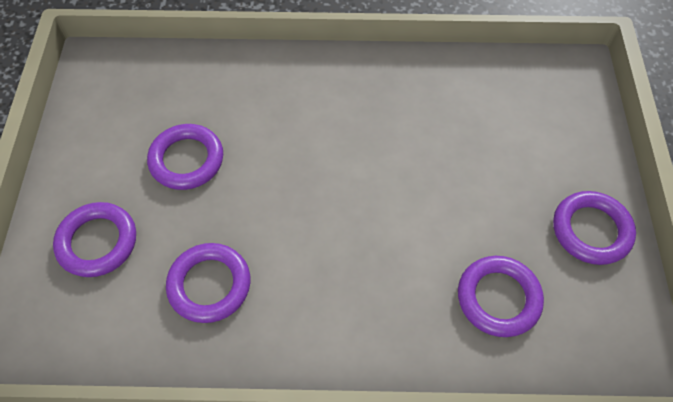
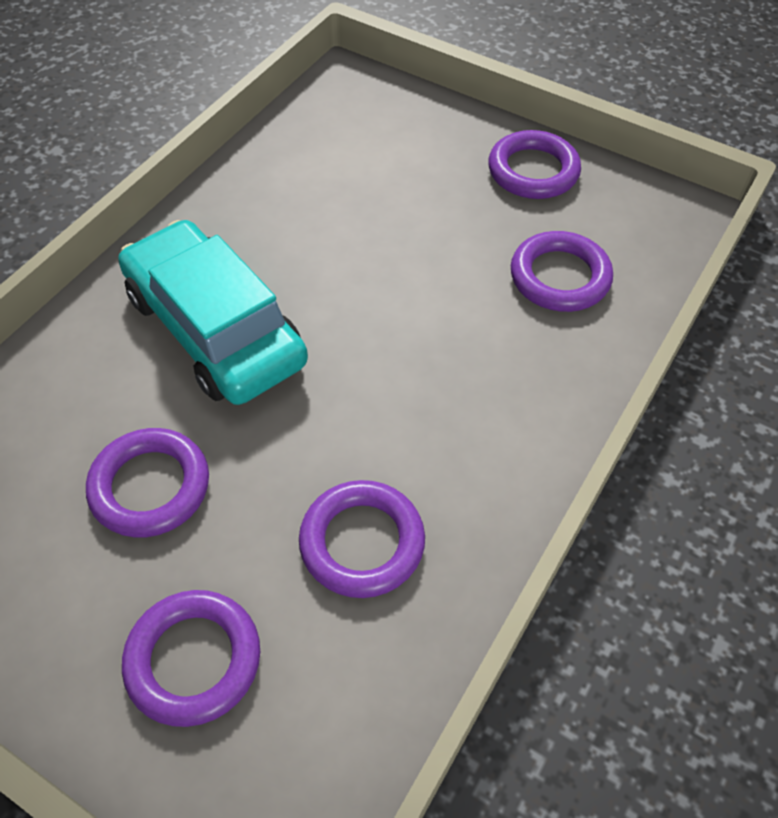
camera: 60 degrees left, 5 degrees down
none -> turquoise car [118,220,308,405]

